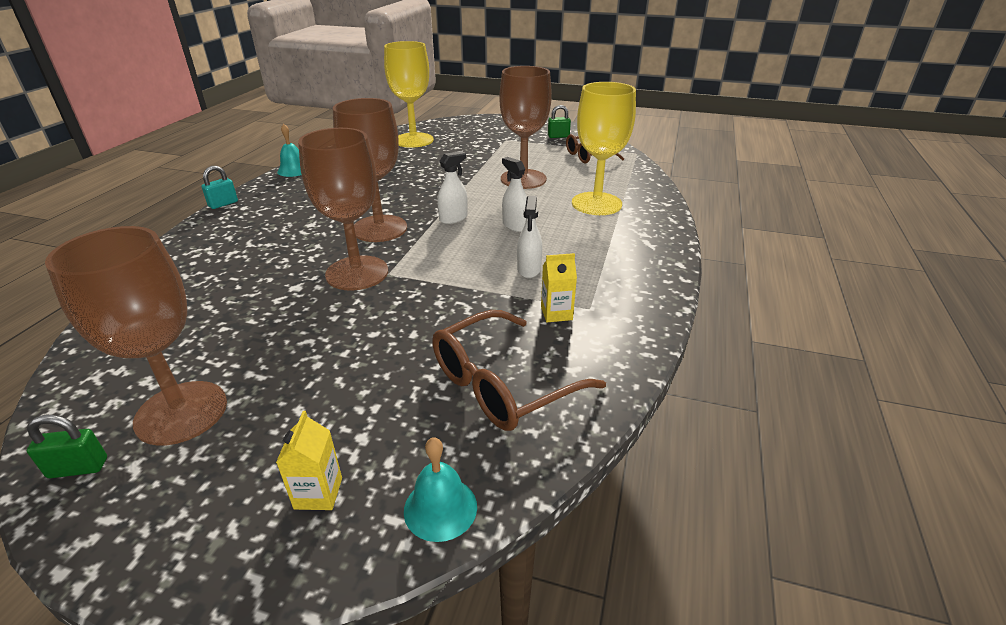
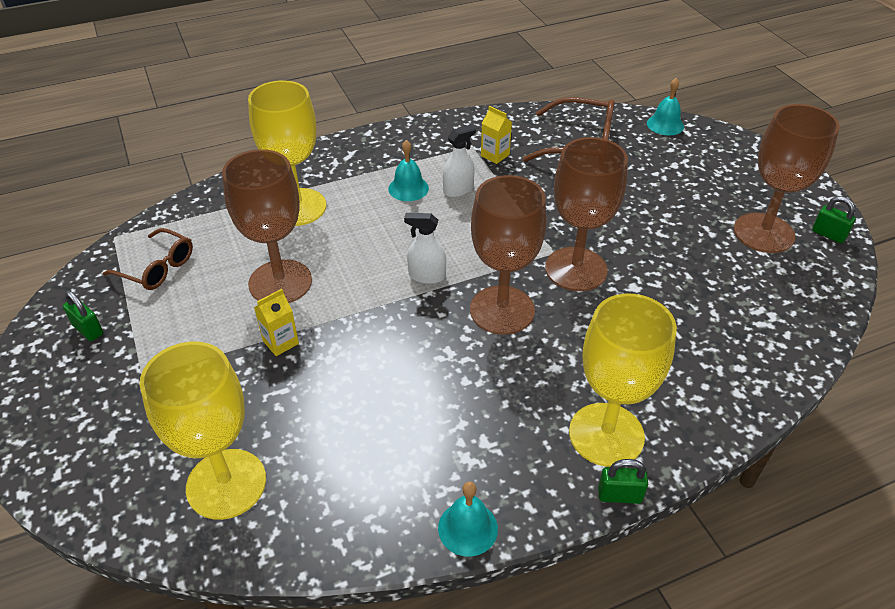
camera: 130 degrees left, 10 degrees up
turquoise padlock [201,166,238,209] -> green padlock [598,459,648,504]
yellow carton [276,411,342,510] -> yellow carton moved to [254,289,299,356]
white spray bottle [502,157,527,232] -> none
none -> turquoise bell [388,140,429,201]
none -> yellow goblet [569,294,677,467]

